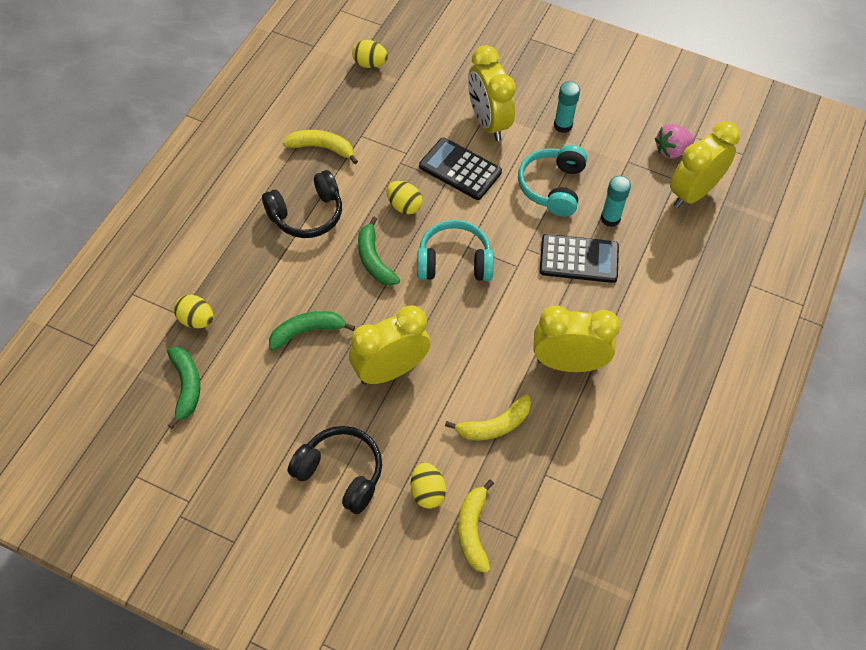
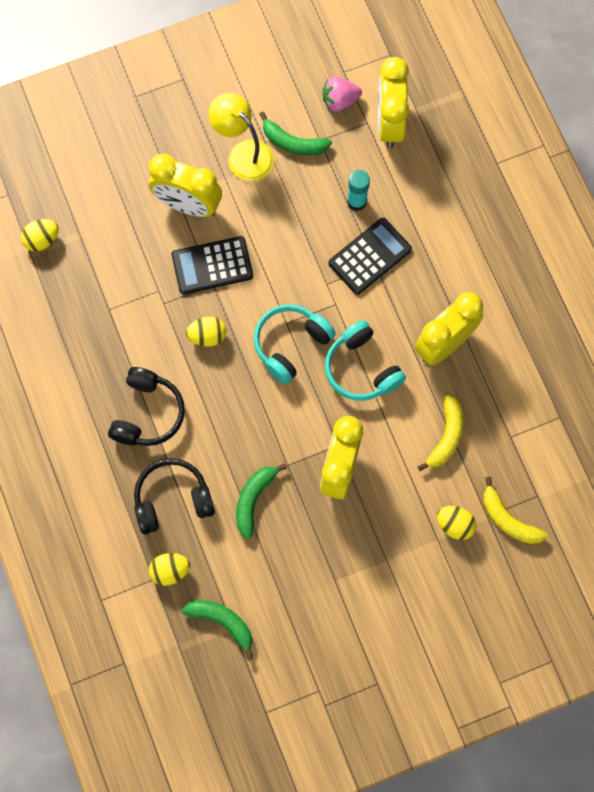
camera: 45 degrees left, 15 degrees up
yellow banana [283,130,358,164] -> none
black headphones [288,426,382,514] -> black headphones moved to [134,458,215,535]
green banana [358,216,400,286] -> green banana moved to [259,112,332,155]
turquoise headphones [518,145,587,217] -> turquoise headphones moved to [325,320,406,401]
turquoise glue stick [554,81,580,133] -> yellow lamp [209,93,274,181]
pink strawberry [655,124,693,159] -> pink strawberry turned 60 degrees clockwise [323,76,362,112]

